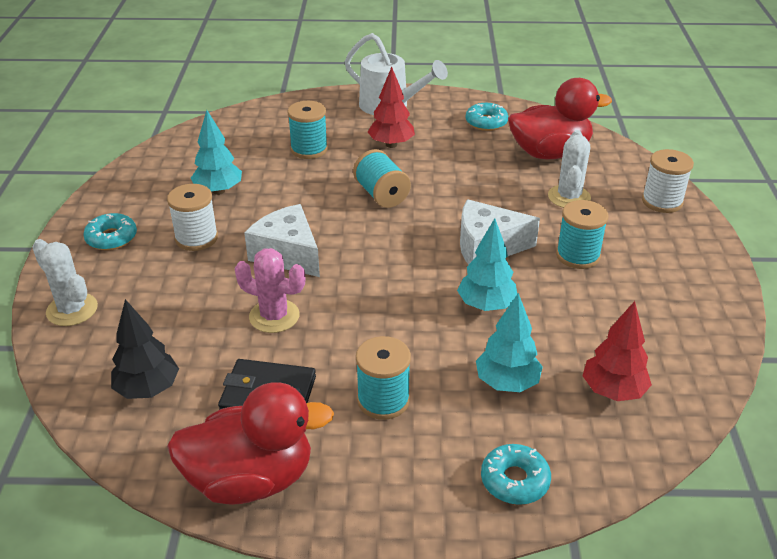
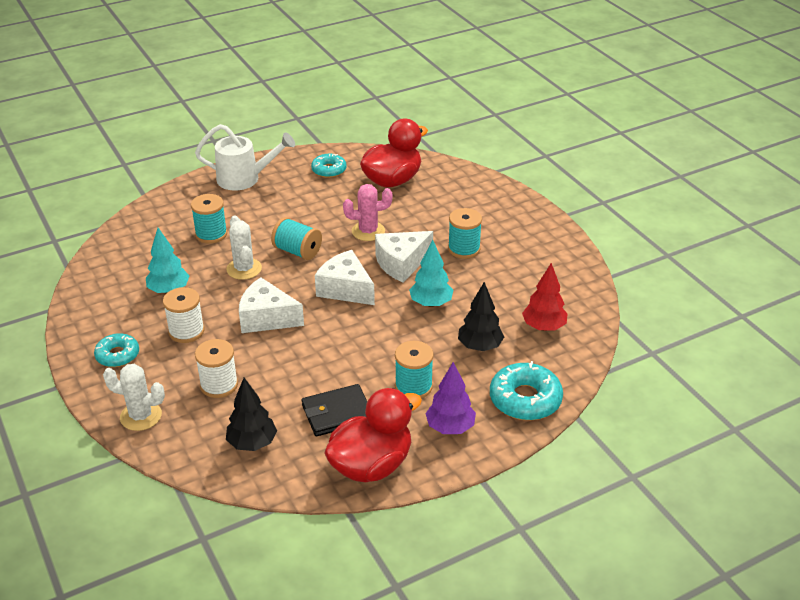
camera: 30 degrees left, 0 degrees up
pink cactus [235,248,305,333] -> pink cactus moved to [343,184,392,241]
red tree [368,67,415,148] -> none
turquoise tree [476,293,543,392] -> black tree [458,282,504,351]
turquoise donut [481,444,551,505] -> turquoise donut [490,361,563,420], size x1.59
white cactus [548,130,591,208] -> white cactus moved to [226,215,262,280]
white spool [642,149,694,213] -> white spool moved to [195,339,238,398]
none -> white cheese [315,250,375,305]
none -> purple tree [425,362,476,434]

